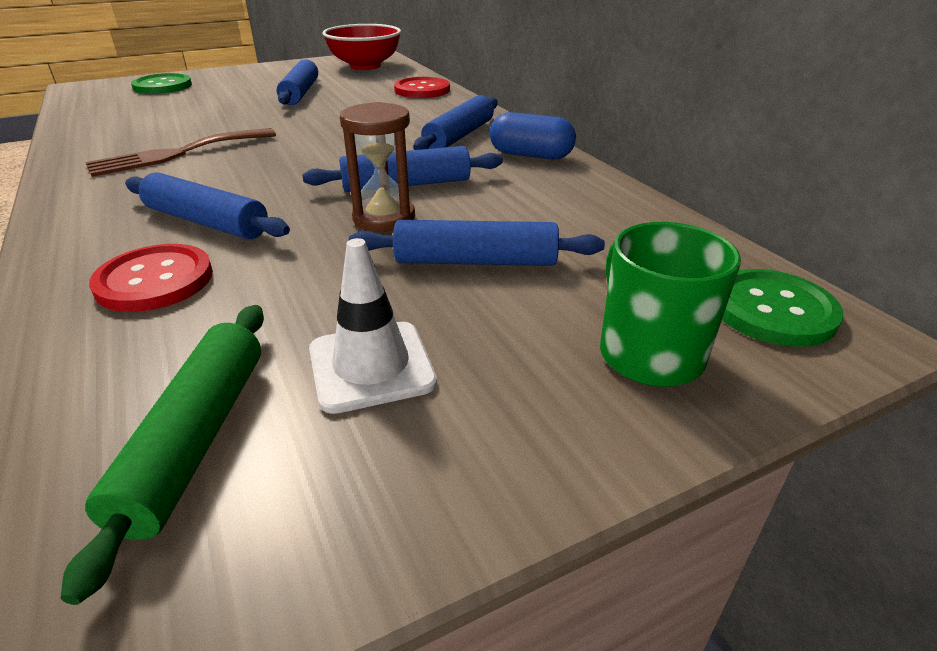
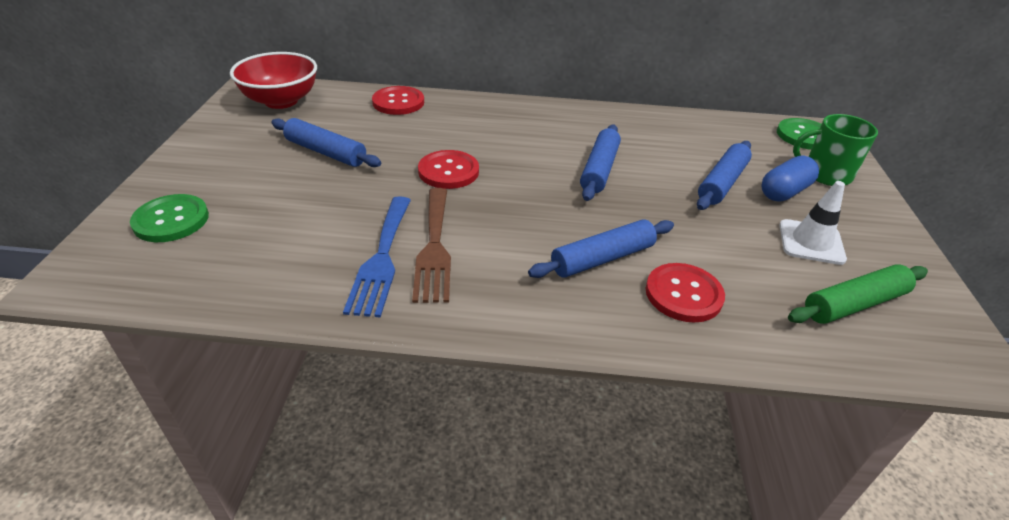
camera: 60 degrees left, 5 degrees up
green rolling pin [61,305,264,605] -> green rolling pin turned 60 degrees counterclockwise [788,264,928,324]
brown hourglass [340,102,415,232] -> none
blue rolling pin [413,95,498,150] -> none
blue capsule [490,112,576,160] -> blue capsule moved to [761,156,819,202]
none -> blue fork [343,196,411,318]
none -> red button [418,150,479,189]

